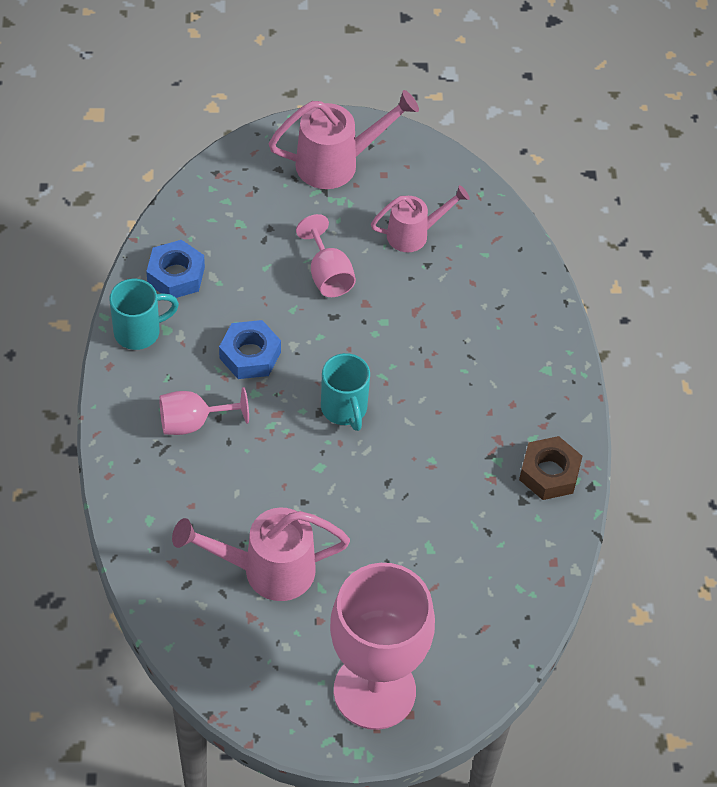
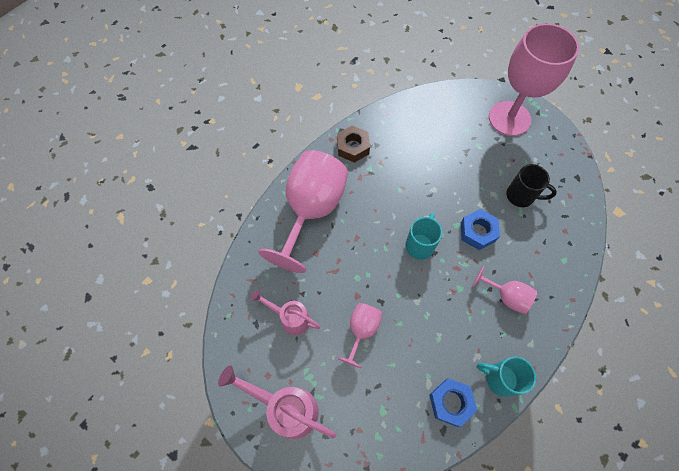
camera: 135 degrees left, 10 degrees up
pink watering can [172,507,350,601] -> black mug [506,164,557,207]
blue nut [219,320,281,379] -> blue nut moved to [461,209,500,250]
none -> pink goblet [258,150,348,273]

